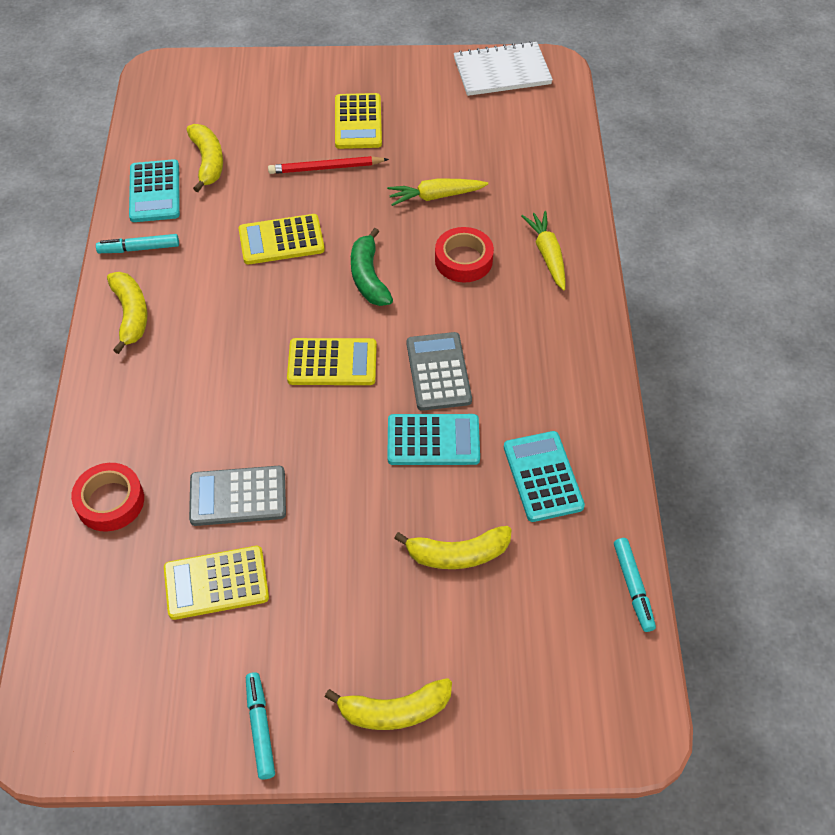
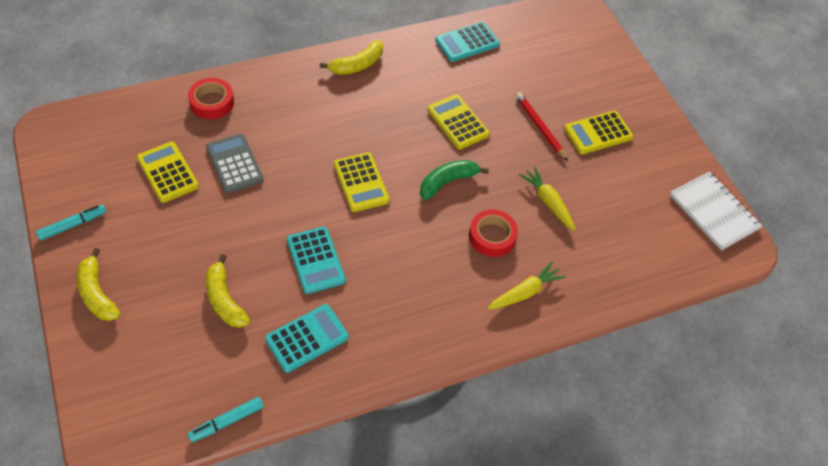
camera: 65 degrees right, 0 degrees up
turquoise marker [96,234,179,253] -> none
yellow banana [187,124,223,192] -> none
grey calculator [407,332,472,411] -> none

